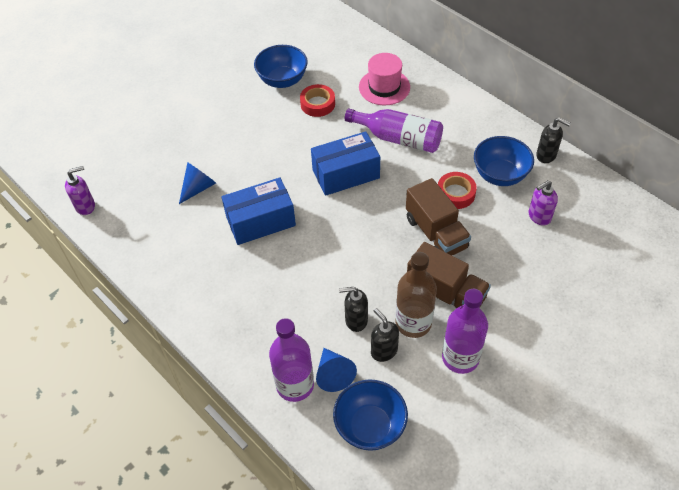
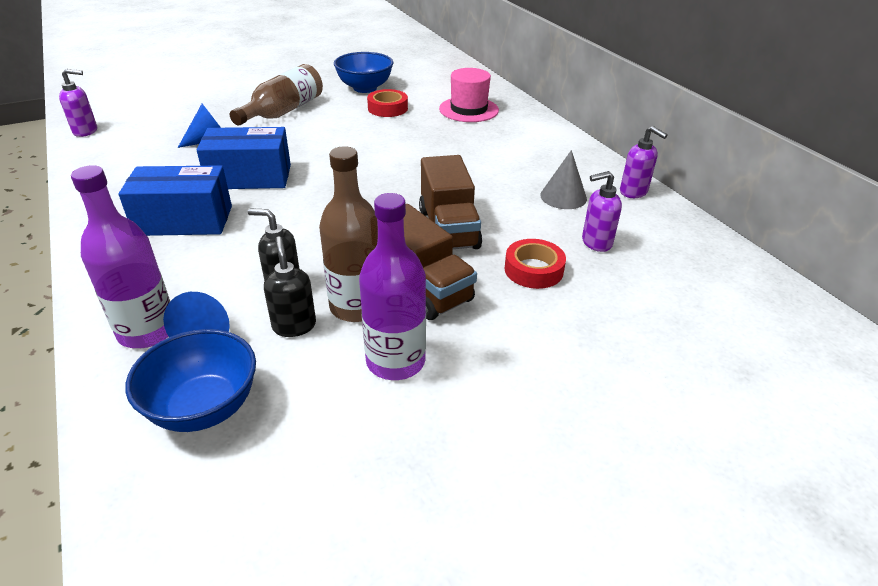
camera: 15 degrees right, 15 degrees down
blue box [311,131,380,196] -> blue box moved to [118,165,232,236]
purple bottle [345,109,443,153] -> none
red tape [438,172,477,209] -> red tape moved to [505,239,566,289]
blue bowl [474,136,534,186] -> grey cone [540,150,587,209]
black soap dispenser [536,118,571,163] -> purple soap dispenser [620,126,668,198]
none -> brown bottle [230,64,323,126]

